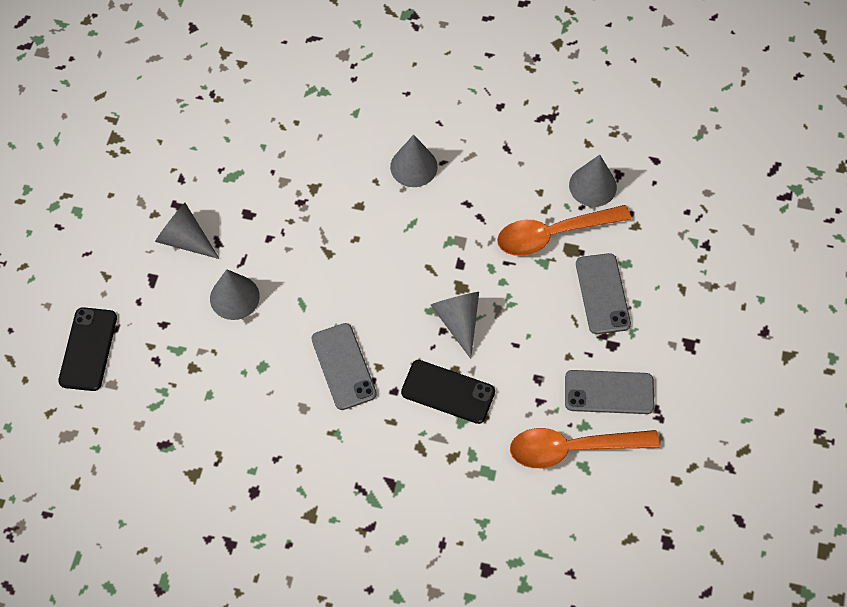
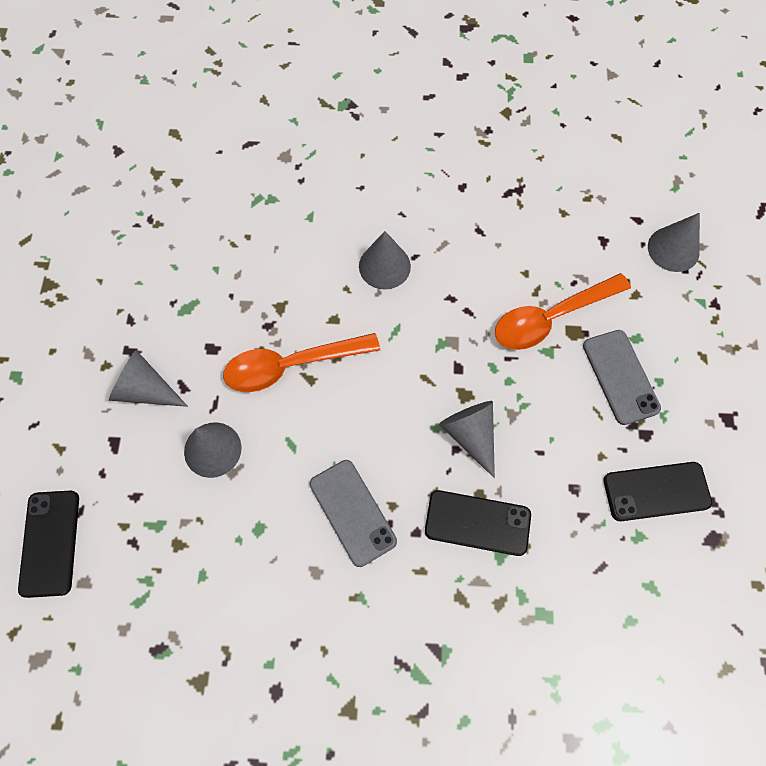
camera: 10 degrees left, 5 degrees up
orange spoon [510,428,660,468] -> orange spoon moved to [223,333,380,392]
grey phone [565,370,655,414] -> black phone [603,462,712,521]
grey cone [569,155,617,207] -> grey cone moved to [648,213,700,272]

